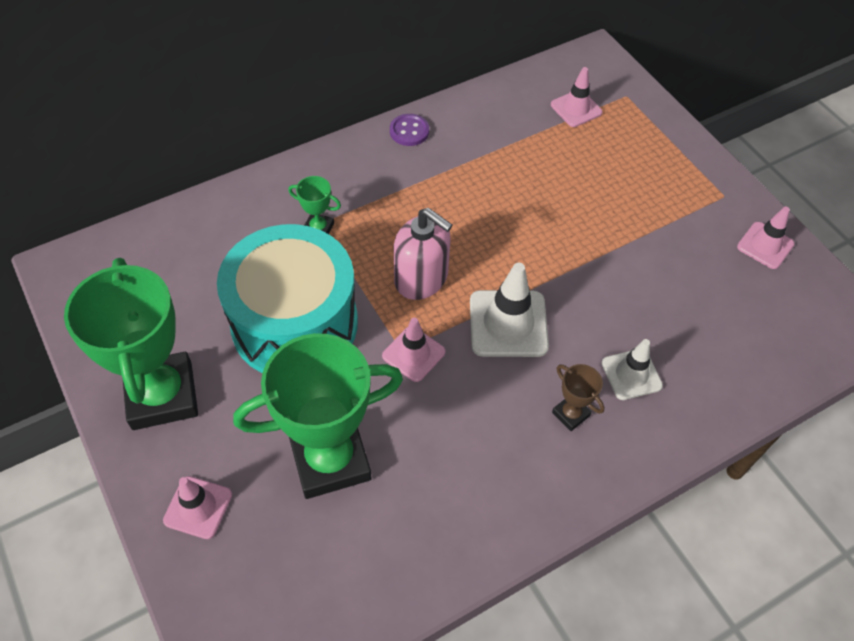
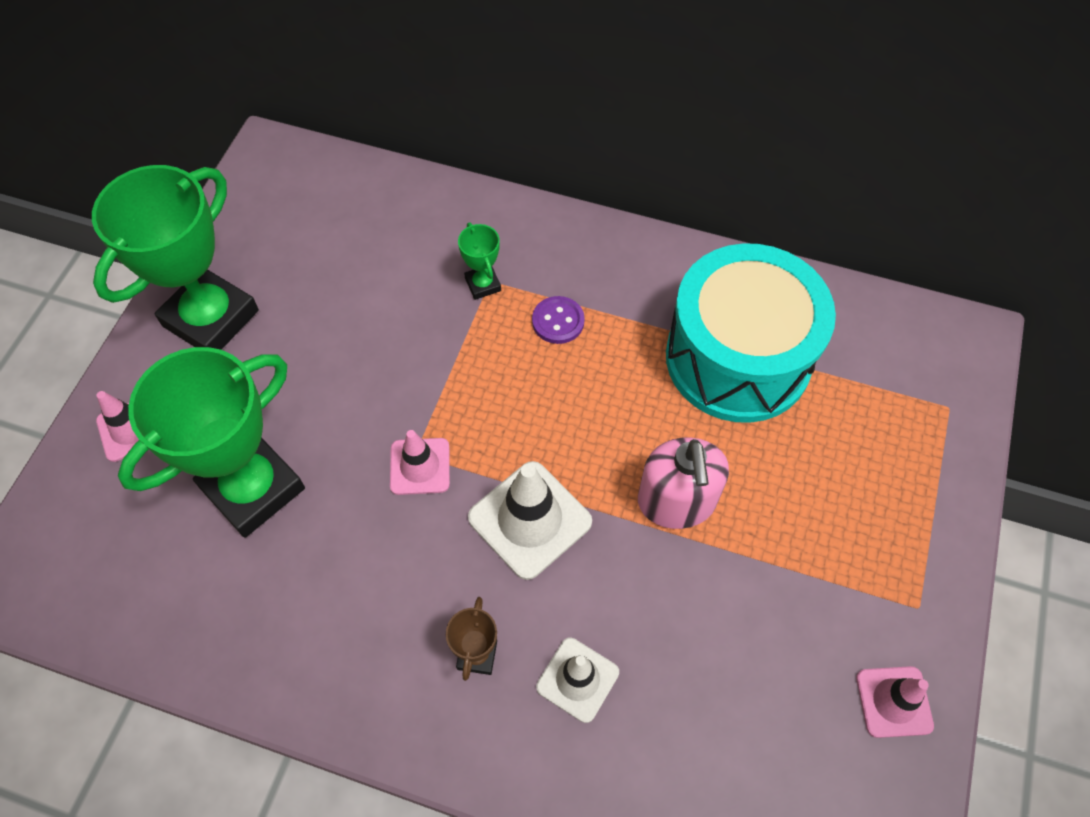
camera: 50 degrees right, 5 degrees up
turquoise drum [217,224,358,373] -> turquoise drum moved to [666,243,836,423]
green trophy [233,333,403,499] -> green trophy turned 75 degrees counterclockwise [118,347,305,538]
purple button [390,114,429,146] -> purple button moved to [532,296,585,344]
pink soap dispenser [394,208,452,300] -> pink soap dispenser moved to [638,438,729,529]
pink traffic cone [551,67,603,127] -> none

